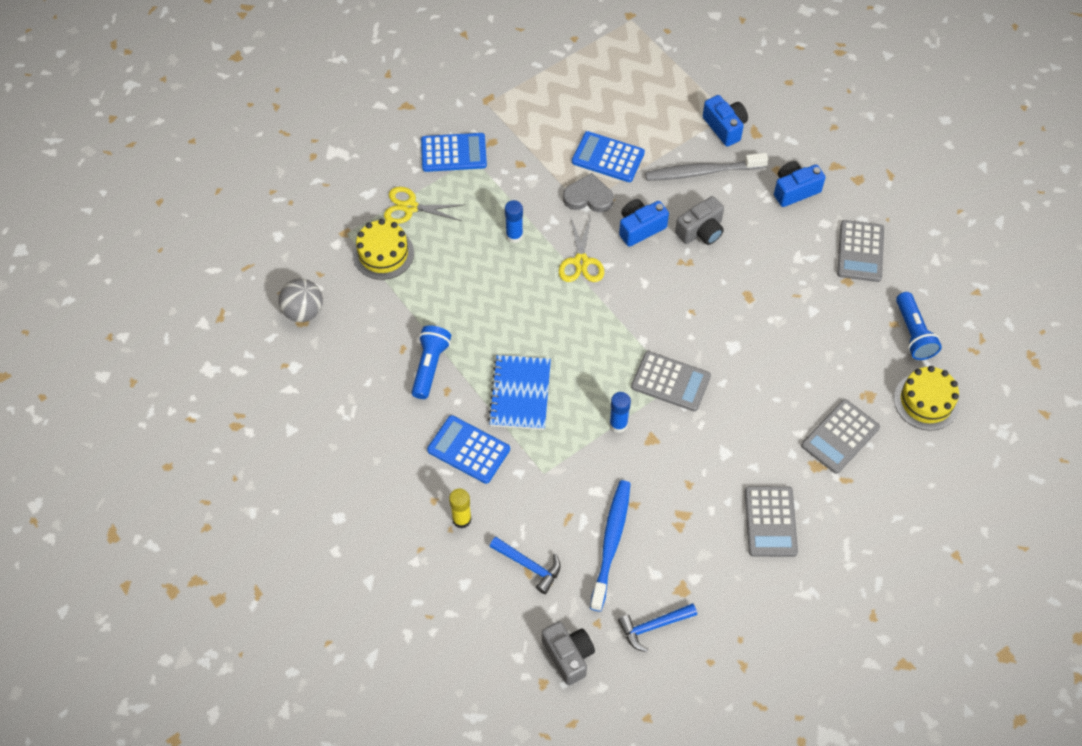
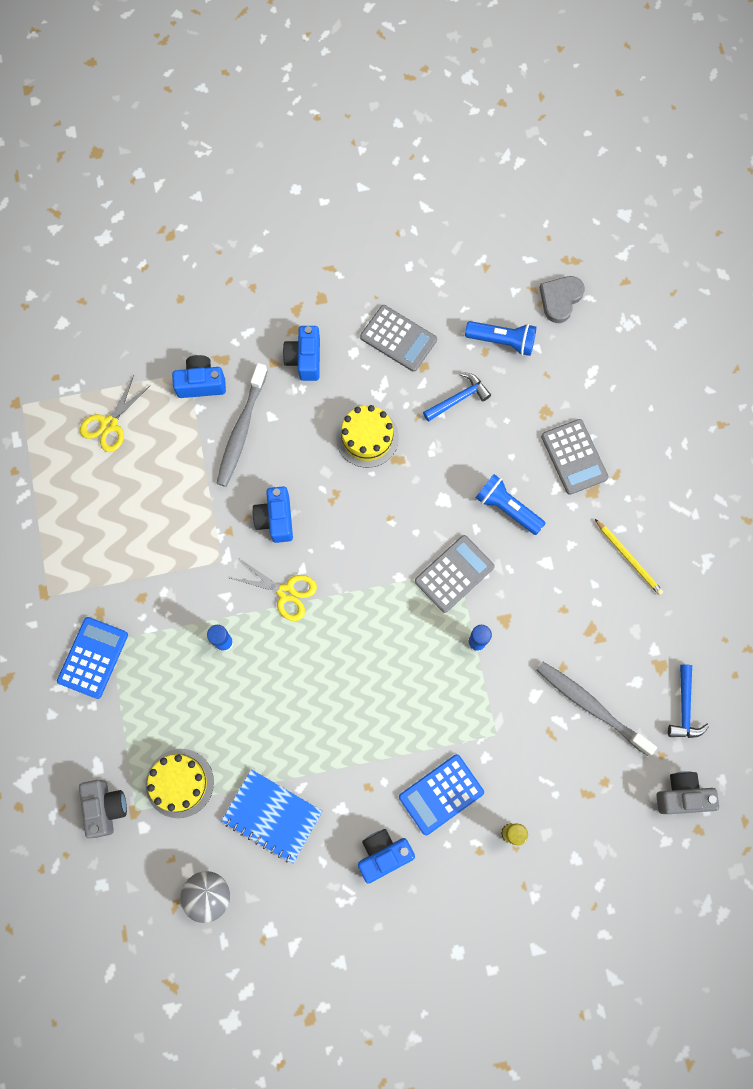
camera: 65 degrees left, 15 degrees up
yellow scissors [384,187,463,224] -> yellow scissors moved to [80,375,151,452]
blue flashlight [412,326,451,399] -> blue flashlight moved to [475,474,545,535]
blue notebook [488,355,551,430] -> blue notebook moved to [221,769,323,864]
blue hammer [490,537,561,594] -> blue hammer moved to [423,372,491,422]
grey heart [563,173,614,213] -> grey heart moved to [539,276,585,323]
blue calculator [572,131,645,182] -> none
blue toothbrush [590,480,631,611] -> grey toothbrush [537,662,657,756]
grey camera [675,196,724,245] -> grey camera moved to [79,780,127,838]
grey calculator [745,486,798,557] -> yellow pencil [595,519,663,595]
yellow cake [894,366,959,431] -> yellow cake moved to [336,405,399,468]
none -> blue camera [358,829,415,884]

